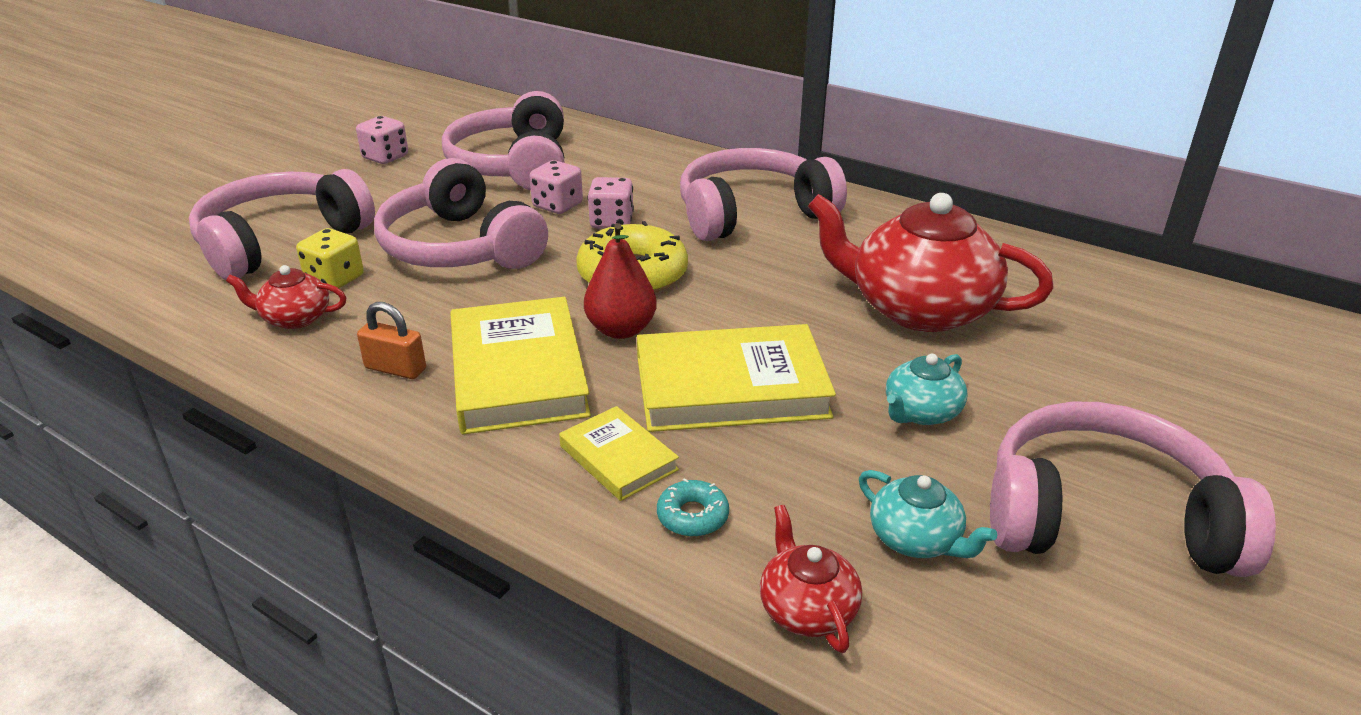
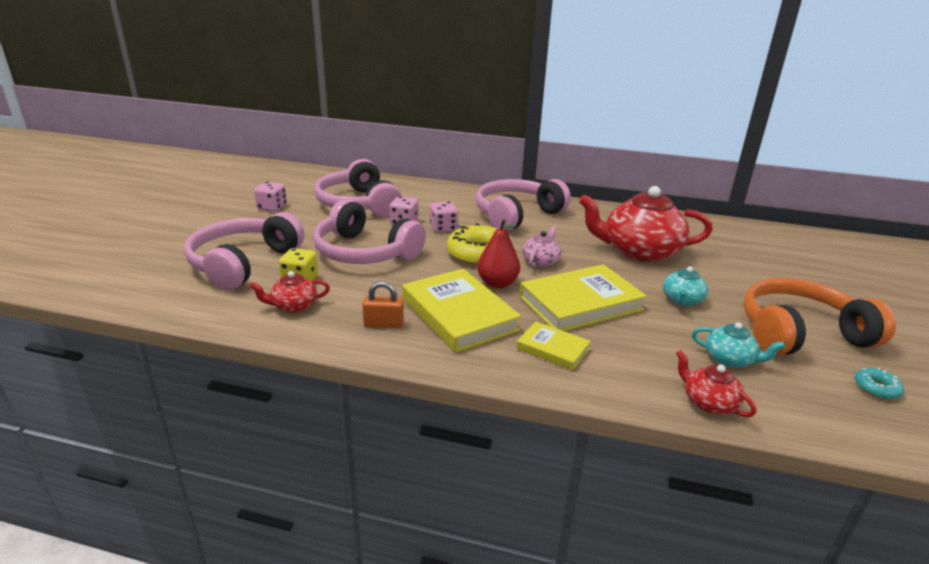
camera: 20 degrees left, 5 degrees down
turquoise donut [657,478,729,537] -> turquoise donut moved to [854,367,904,400]
pink headphones [990,401,1276,577] -> orange headphones [743,278,896,356]
none -> pink teapot [522,226,561,267]

